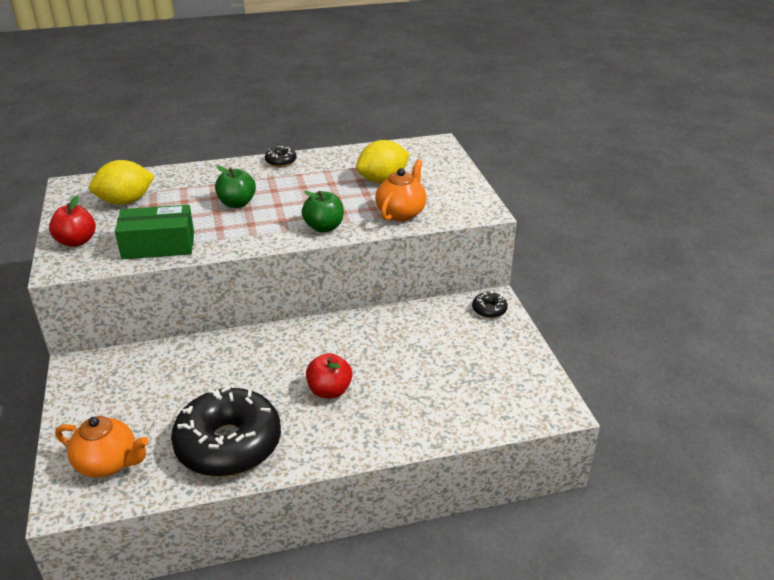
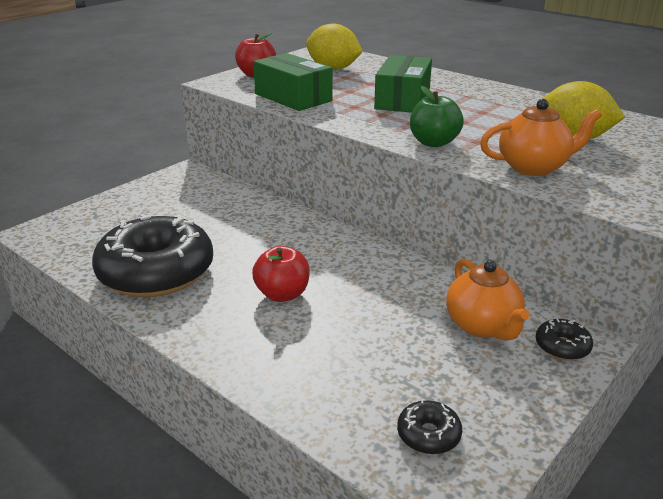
camera: 55 degrees right, 5 degrees down
orange teapot [55,416,149,478] -> orange teapot moved to [446,259,530,340]
green apple [215,166,256,208] -> green box [374,55,432,113]
black donut [265,146,297,167] -> black donut moved to [397,399,462,454]

